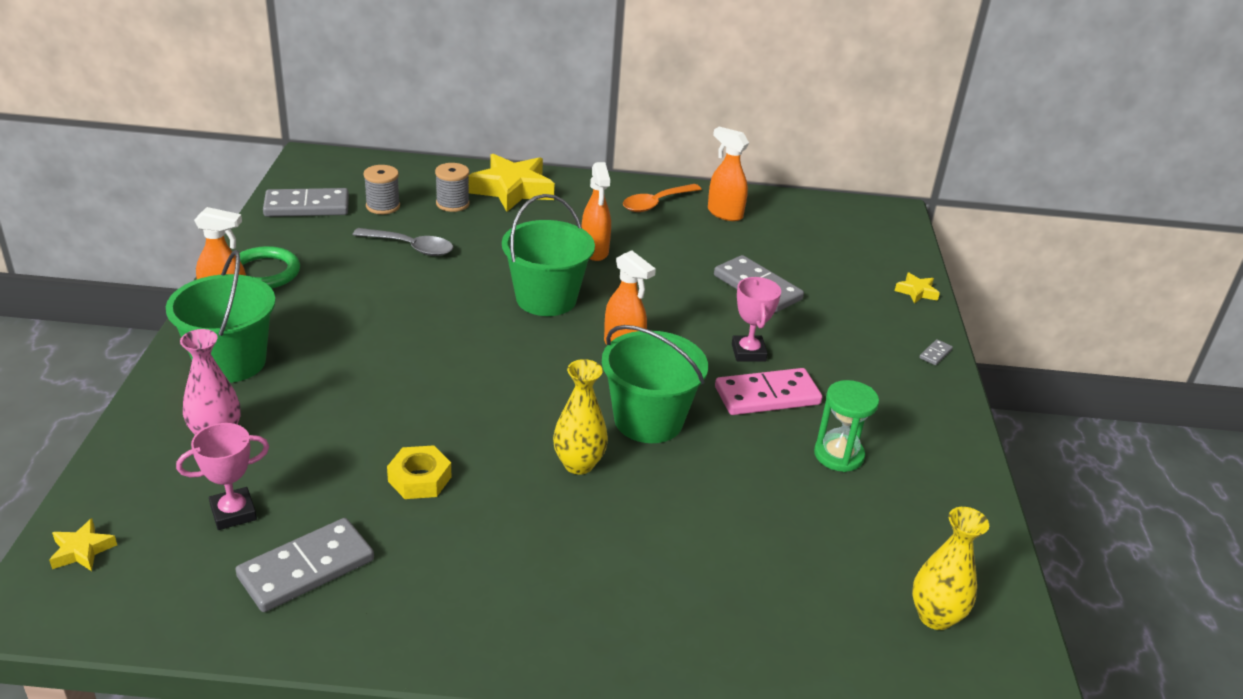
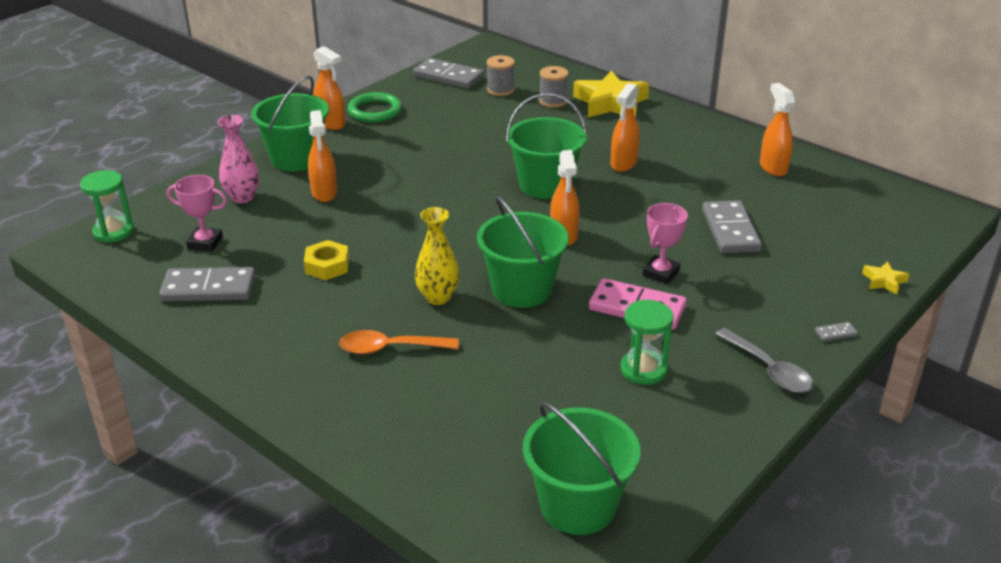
camera: 40 degrees right, 0 degrees up
yellow star [49,518,117,571] -> green hourglass [80,170,134,243]
grey spoon [353,228,453,256] -> grey spoon moved to [715,328,814,393]
orange spoon [623,184,702,212] -> orange spoon moved to [339,330,459,354]
yellow vase [912,507,989,630] -> green bucket [523,401,641,535]
none -> orange spray bottle [308,110,337,202]

